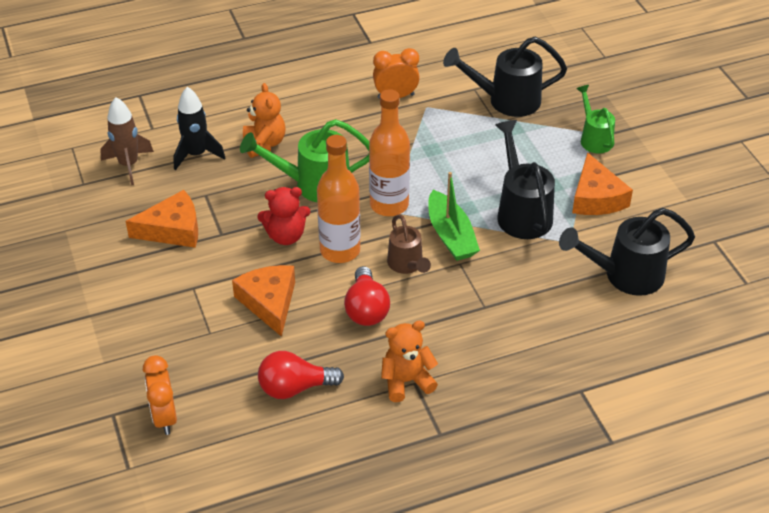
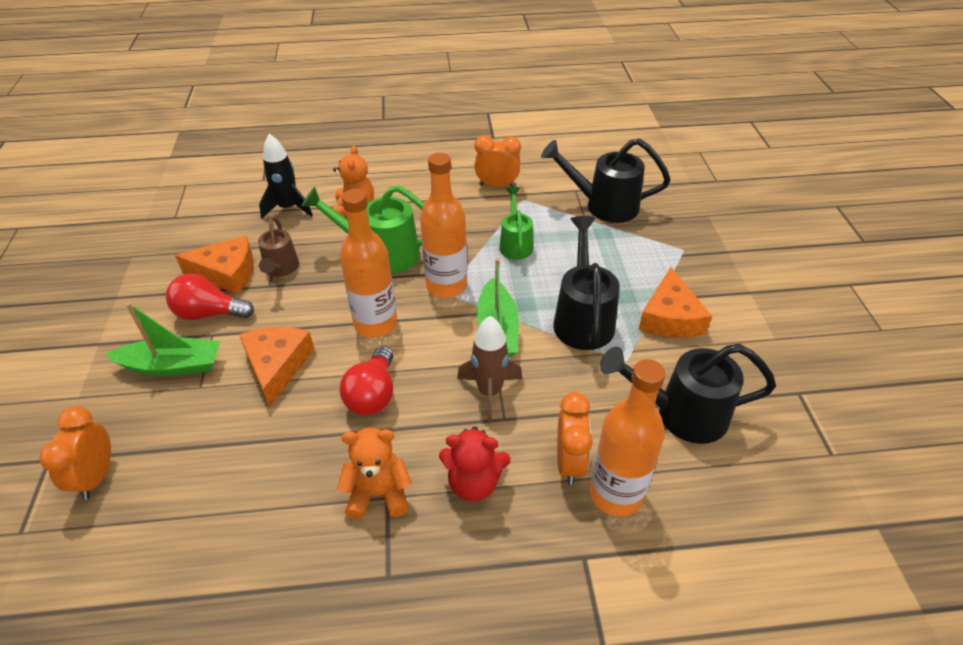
camera: 15 degrees right, 0 degrees up
brown rocket [100,97,154,185] -> brown rocket moved to [457,316,522,423]
red teddy bear [257,187,311,245] -> red teddy bear moved to [439,427,510,502]
red light bulb [258,351,344,399] -> red light bulb moved to [166,273,254,320]
brown watering can [387,214,431,274] -> brown watering can moved to [258,216,299,277]
green watering can [576,85,615,153] -> green watering can moved to [499,187,533,260]
none -> green boat [105,303,221,376]
none -> orange clock [557,392,593,485]
none -> orange bottle [590,359,665,517]

